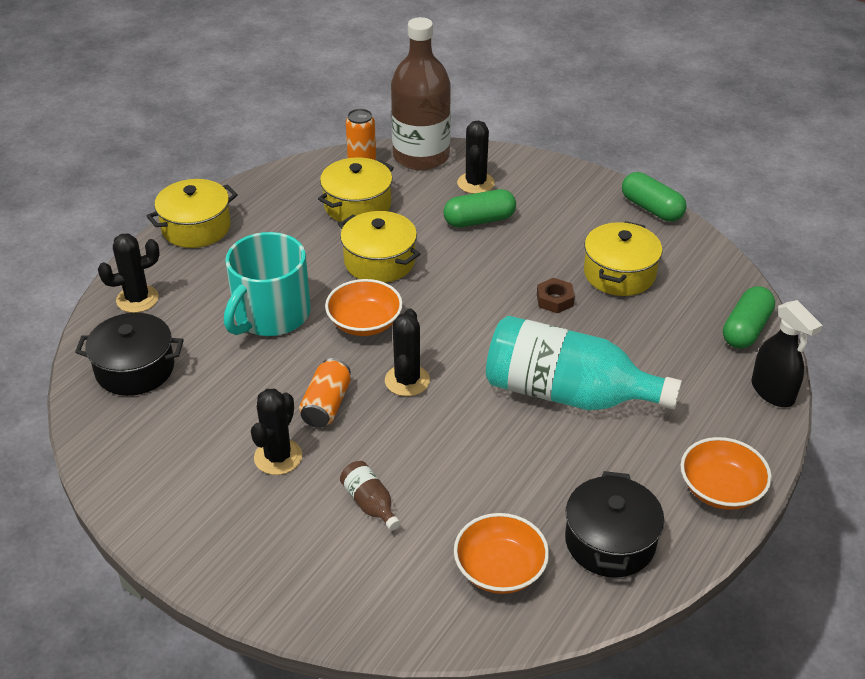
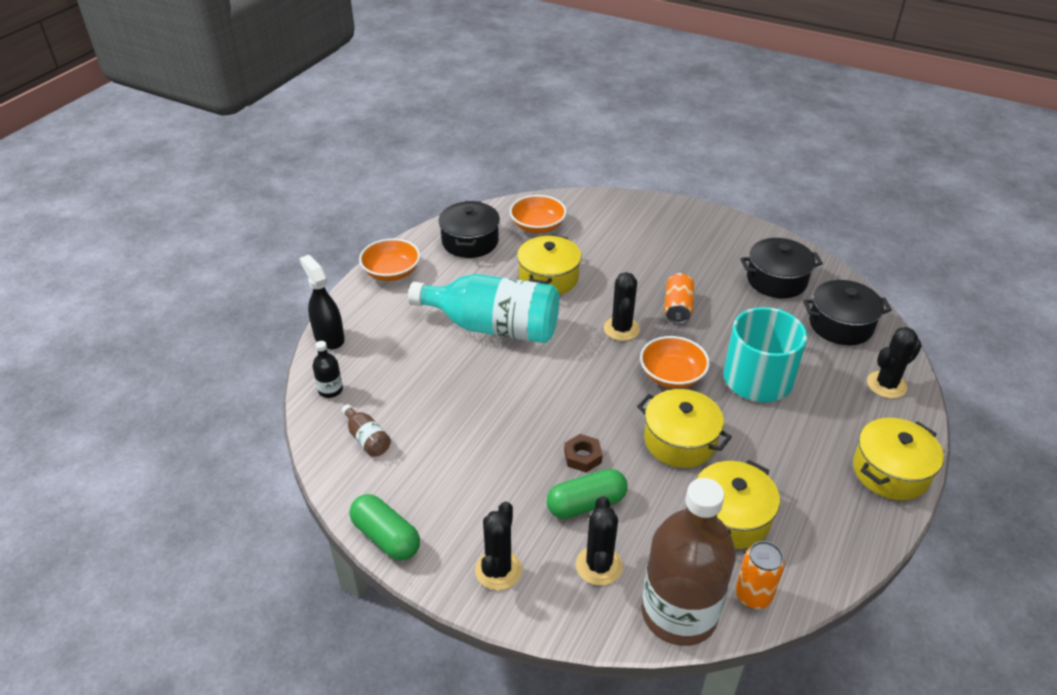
camera: 175 degrees right, 0 degrees up
black cactus [251,389,302,475] -> black cactus moved to [475,501,522,590]
brown bottle [340,461,400,531] -> brown bottle moved to [342,404,391,457]
brown nut [537,278,575,313] -> brown nut moved to [564,434,602,473]
yellow pot [584,221,662,296] -> yellow pot moved to [517,235,581,295]
green capsule [723,286,775,349] -> black bottle [312,341,343,398]
none -> black pot [740,238,823,298]

